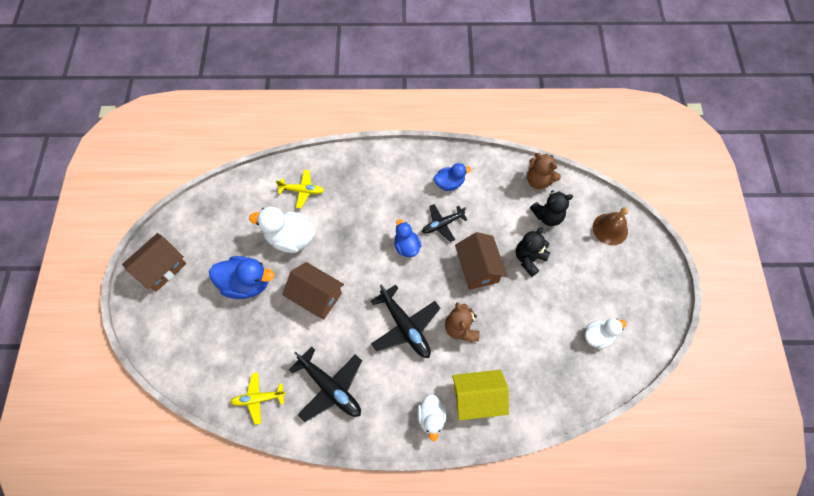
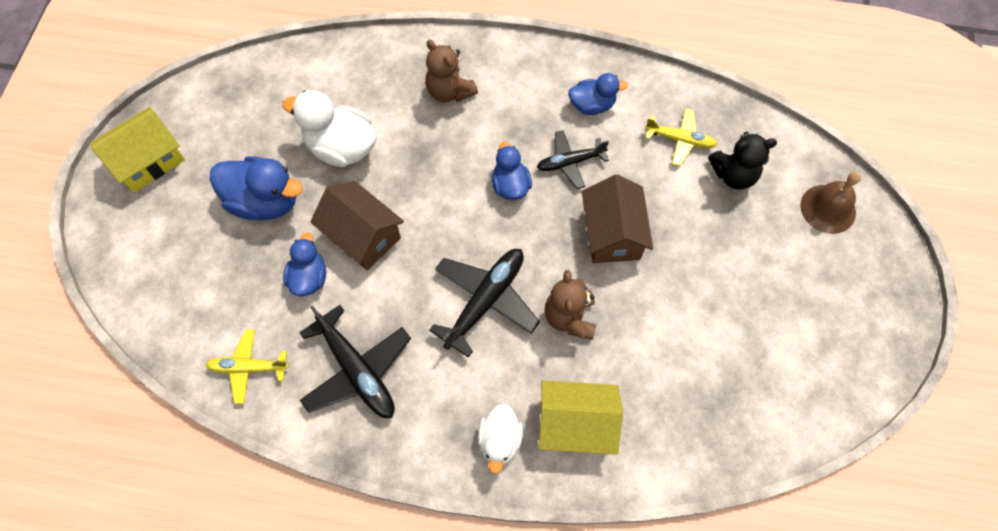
camera: 10 degrees right, 0 degrees up
brown house [122,233,187,292] -> yellow house [90,107,185,192]
yellow plane [276,170,324,209] -> yellow plane moved to [645,108,717,166]
black plane [371,284,440,358] -> black plane turned 120 degrees counterclockwise [429,249,540,357]
black teddy bear [516,227,550,277] -> none
brown teddy bear [527,153,561,189] -> brown teddy bear moved to [425,40,478,102]
white duck [585,318,627,349] -> none
none -> blue duck [283,232,326,296]

